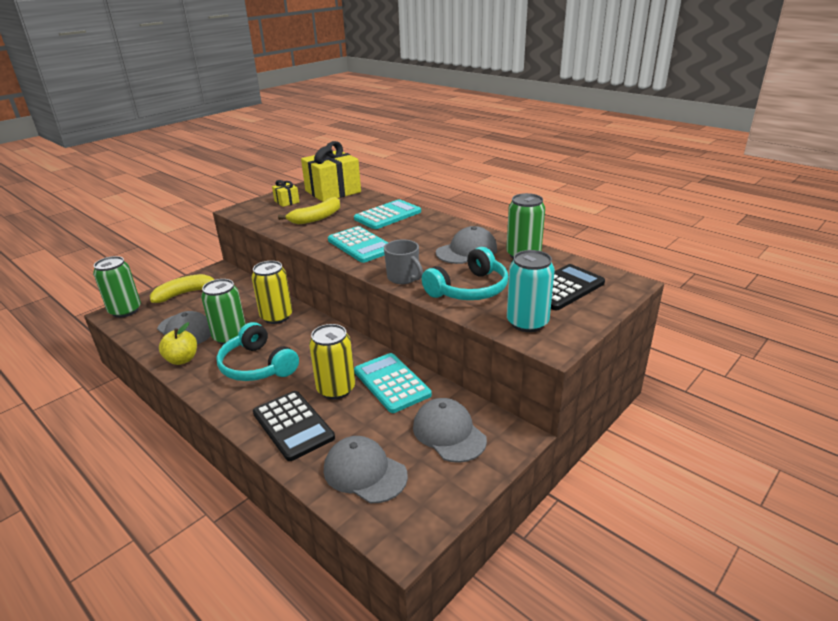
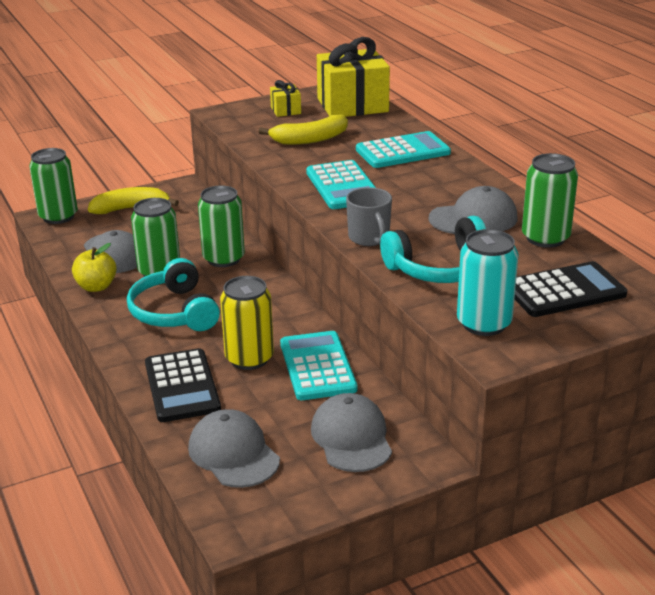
camera: 20 degrees right, 0 degrees up
yellow can [251,261,292,324] -> green can [198,185,245,267]

